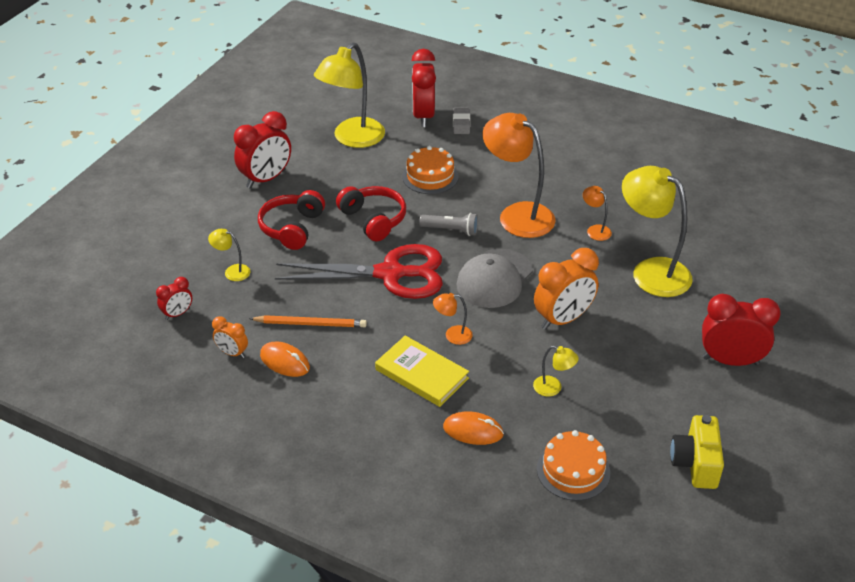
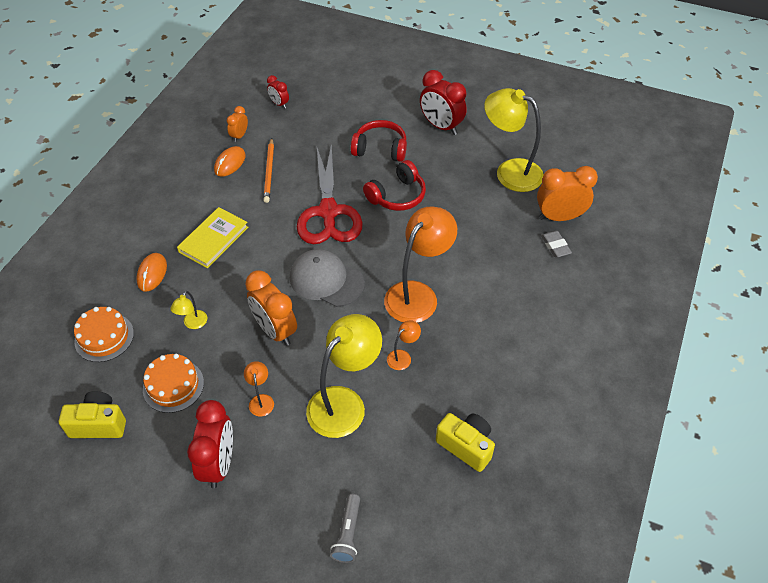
camera: 85 degrees right, 10 degrees up
yellow lamp [208,229,251,281] -> none
orange cake [402,146,458,194] -> orange cake moved to [143,354,204,413]
red clock [412,49,436,127] -> orange clock [537,166,598,221]
grey flashlight [419,213,478,236] -> grey flashlight moved to [330,494,360,563]
orange lamp [433,293,473,345] -> orange lamp moved to [244,361,274,417]
grey eraser [453,108,470,134] -> grey eraser turned 75 degrees clockwise [541,231,572,257]
none -> yellow camera [436,413,495,472]

